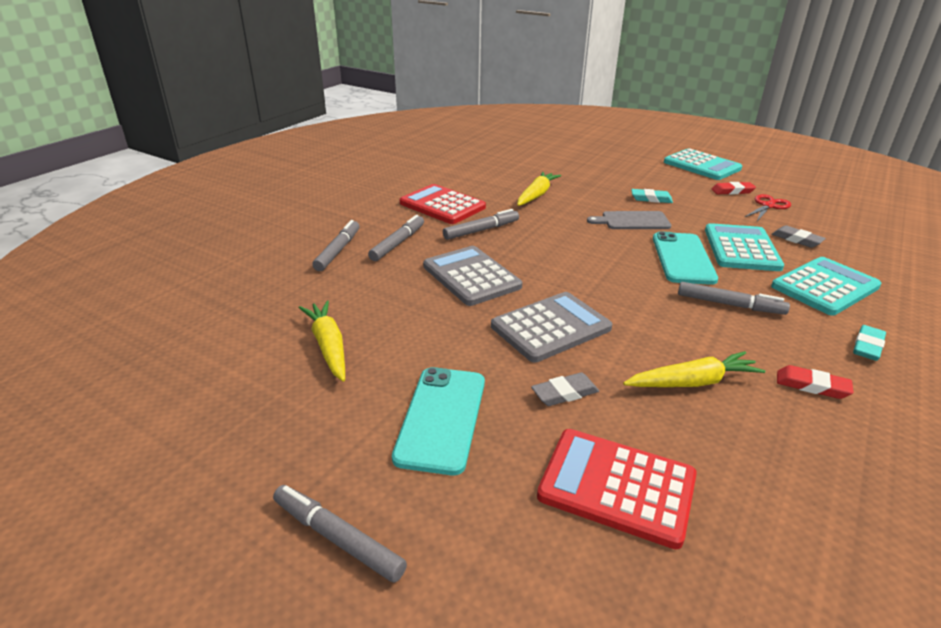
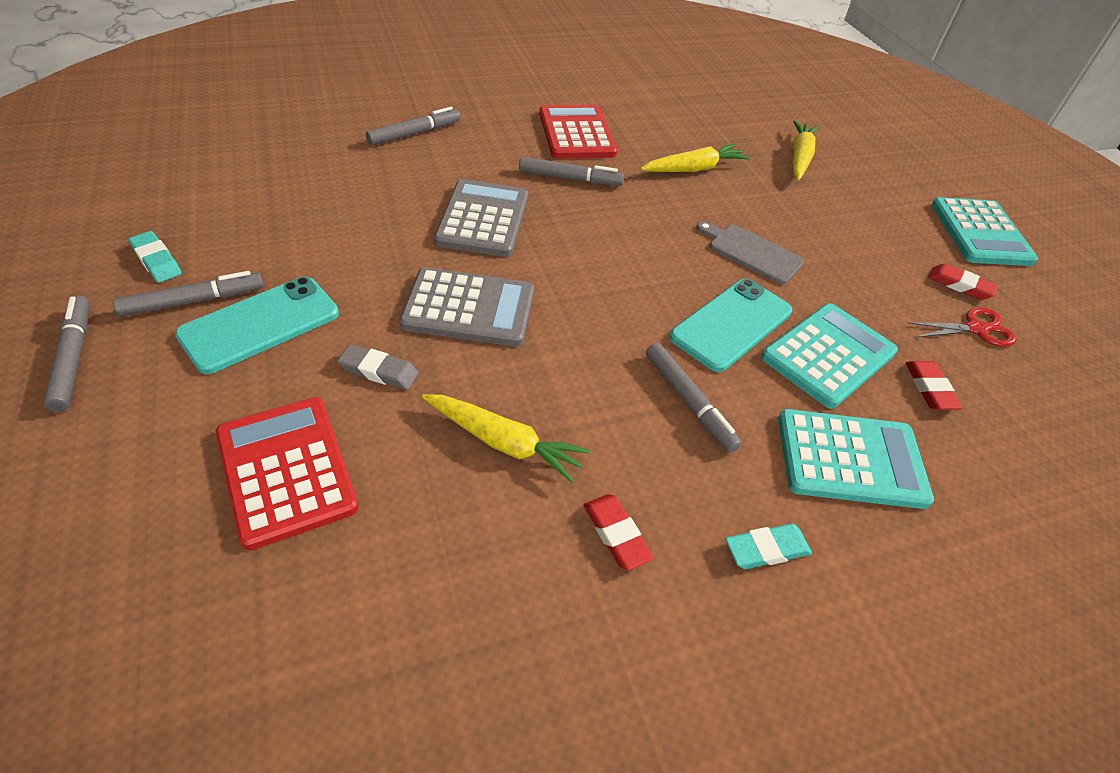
camera: 35 degrees right, 15 degrees up
yellow carrot [299,301,345,382] -> yellow carrot moved to [793,120,819,181]
grey marker [368,215,424,261] -> grey marker moved to [113,271,264,317]
turquoise eraser [631,189,673,203] -> turquoise eraser moved to [128,231,182,283]
grey eraser [772,225,826,248] -> red eraser [905,361,962,410]

